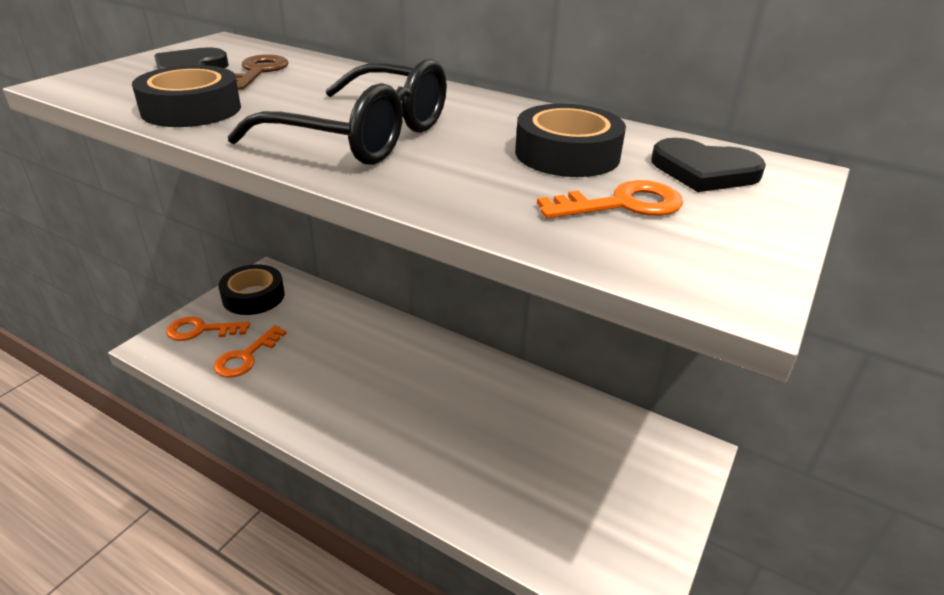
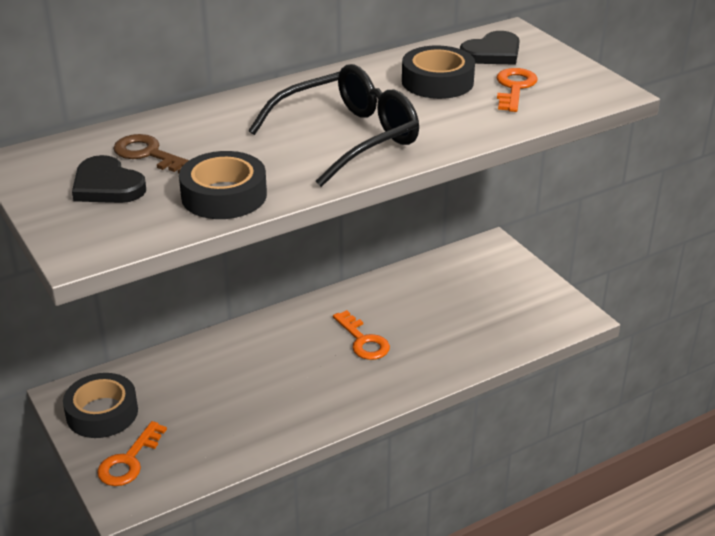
camera: 60 degrees left, 0 degrees up
orange key [214,325,287,378] -> orange key moved to [333,310,390,360]

